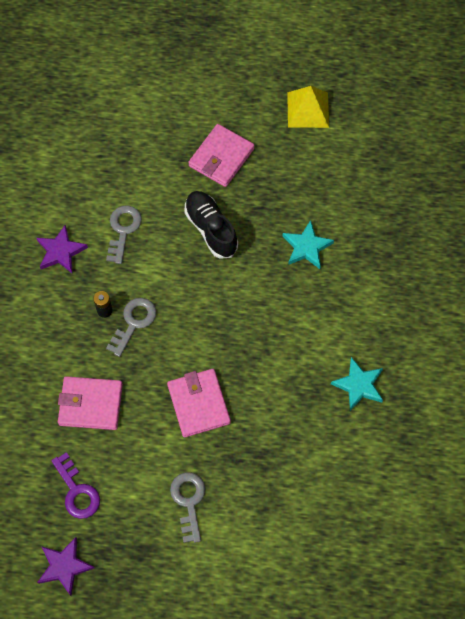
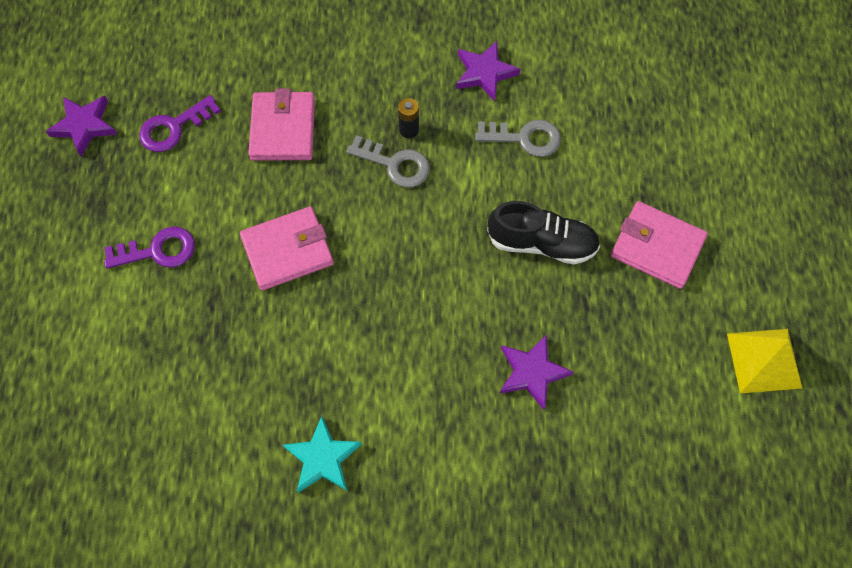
camera: 85 degrees right, 0 degrees up
grey key [170,472,205,543] -> purple key [104,227,195,269]
black shoe [184,191,238,259] -> black shoe turned 45 degrees clockwise [487,201,600,265]
turquoise star [283,220,334,269] -> purple star [500,334,573,410]

